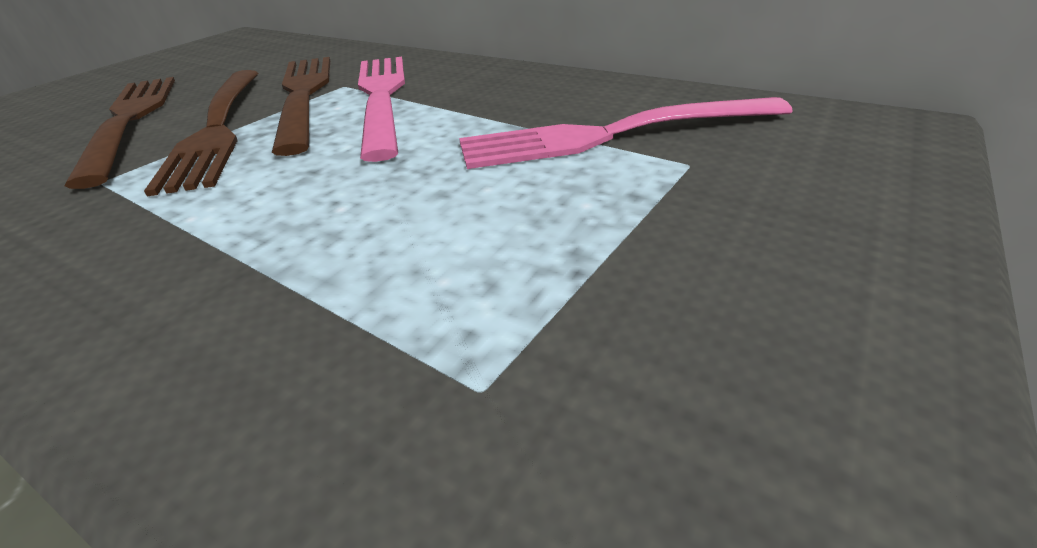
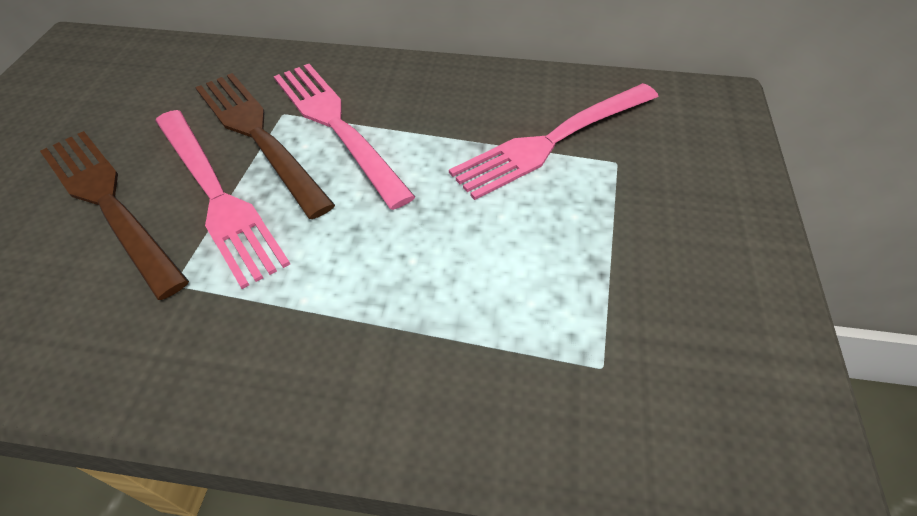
camera: 25 degrees left, 15 degrees up
brown fork [144,70,258,196] -> pink fork [155,110,290,289]

